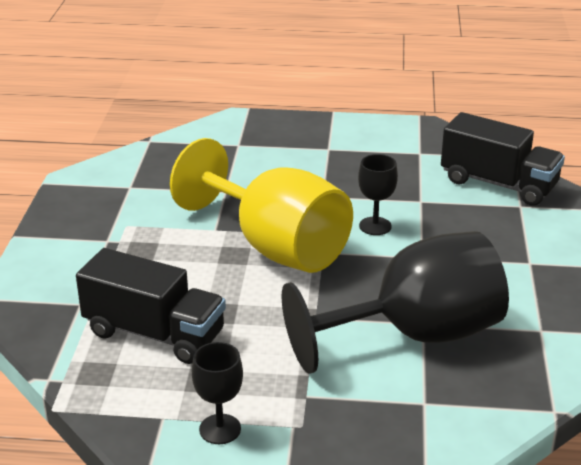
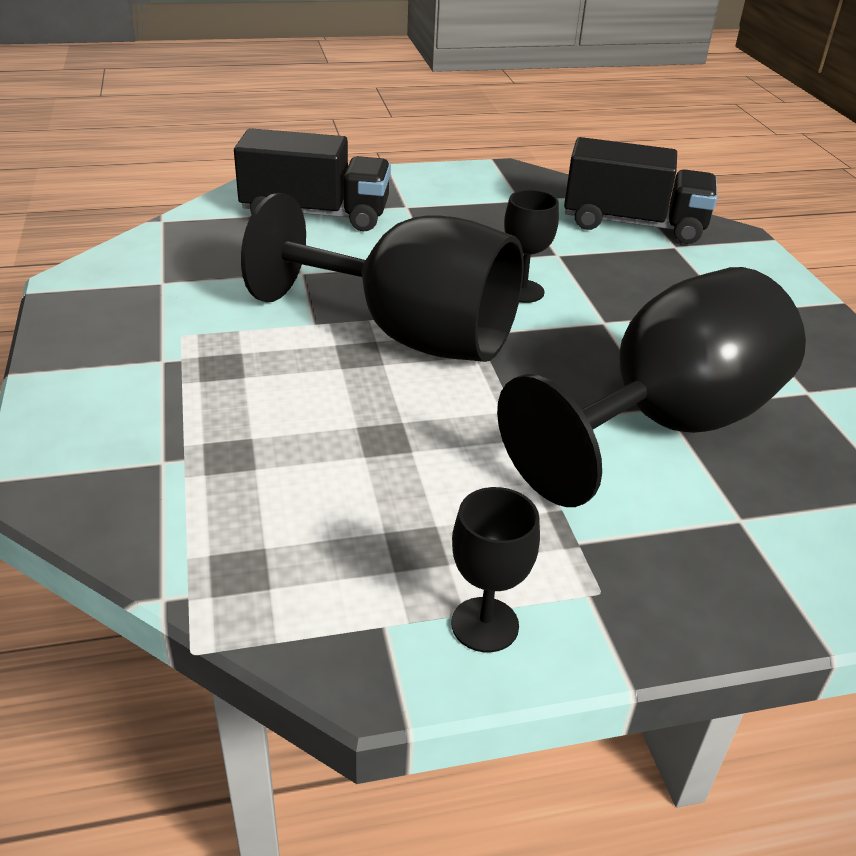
camera: 20 degrees left, 5 degrees up
black truck [76,248,226,364] -> black truck moved to [234,128,391,231]
yellow goblet [170,138,353,273] -> black goblet [241,193,524,362]

